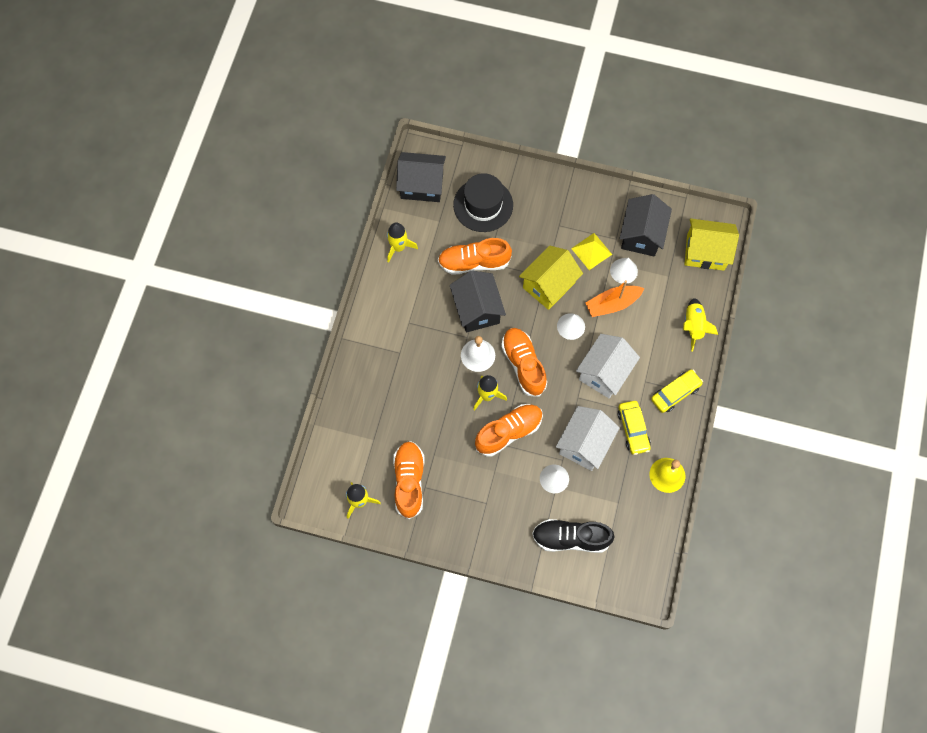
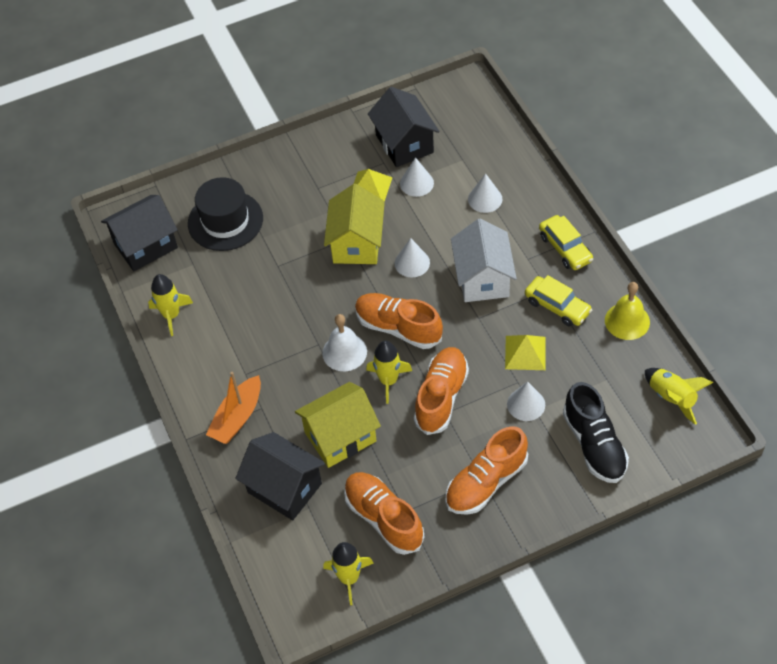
camera: 35 degrees left, 15 degrees down
orange shoe [438,238,512,274] -> orange shoe moved to [445,426,528,515]
black house [450,270,506,333] -> black house moved to [235,432,325,521]
black shoe [532,519,614,553] -> black shoe turned 75 degrees counterclockwise [563,382,629,483]
white house [556,406,620,471] -> yellow pyramid [505,335,546,370]
orange boat [586,280,645,317] -> orange boat moved to [206,372,261,444]
yellow car [651,369,703,413] -> yellow car turned 135 degrees clockwise [539,215,593,270]
yellow rocket [683,298,718,352] -> yellow rocket moved to [645,368,713,425]
yellow house [684,218,739,271] -> yellow house moved to [295,382,381,468]
none -> white cone [468,173,503,213]

